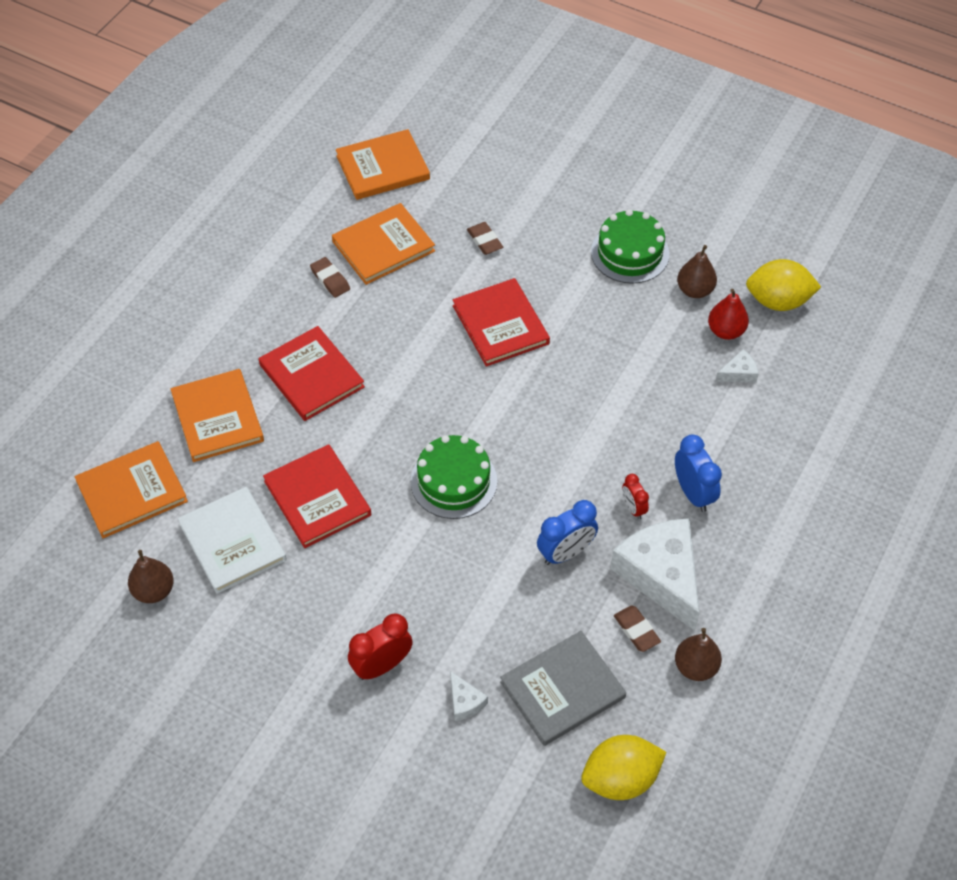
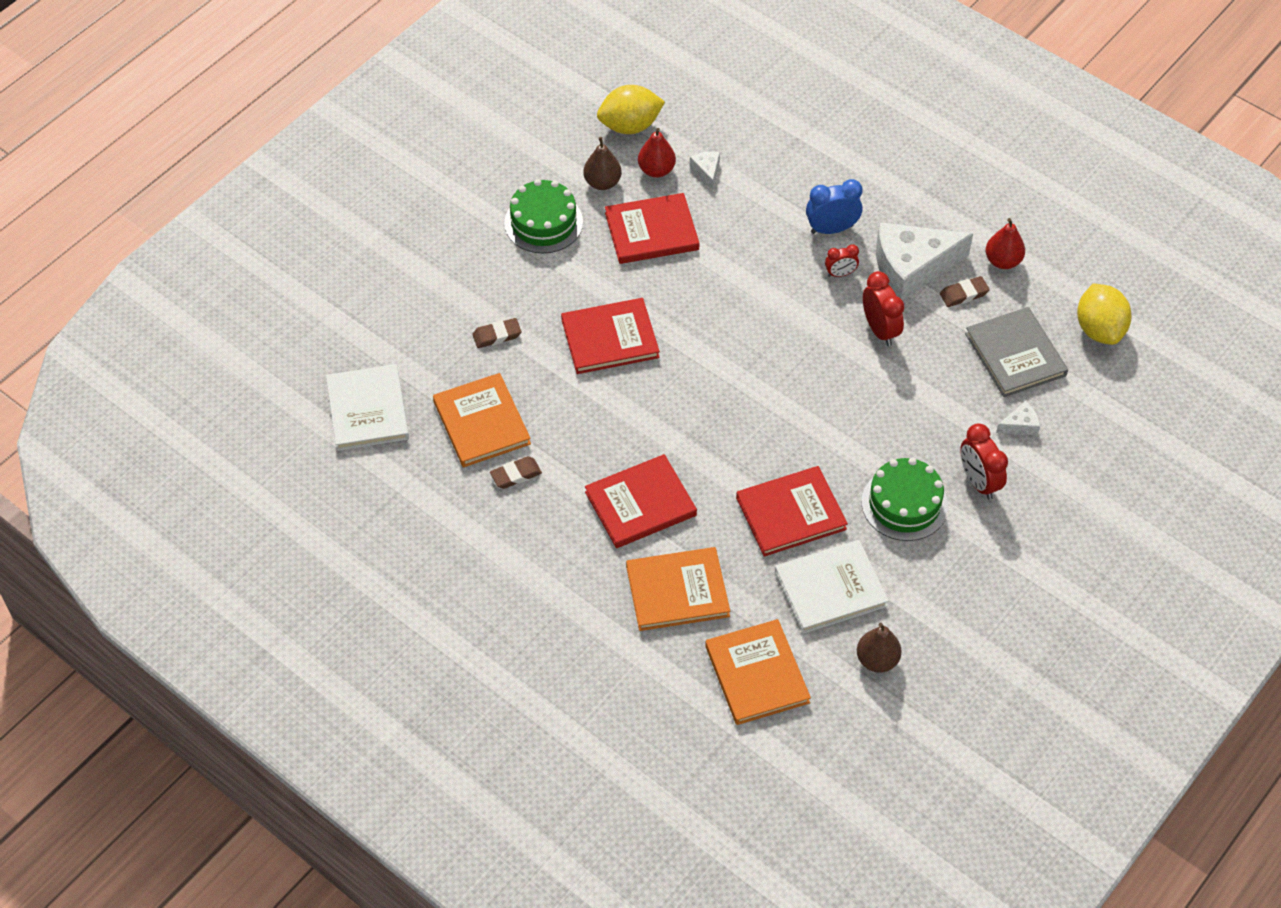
camera: 80 degrees left, 0 degrees up
orange book [336,129,430,200] -> white book [326,364,409,451]
green cake [411,435,497,519] -> green cake moved to [862,458,948,541]
blue clock [537,500,598,565] -> red clock [863,271,904,346]
brown pear [675,628,722,681] -> red pear [986,218,1025,269]
yellow lemon [746,259,821,311] -> yellow lemon turned 60 degrees clockwise [597,85,665,134]
none -> red book [605,193,700,264]

